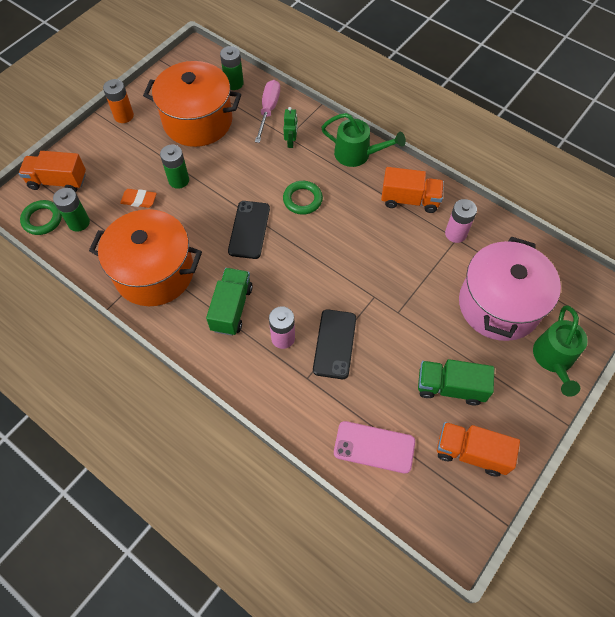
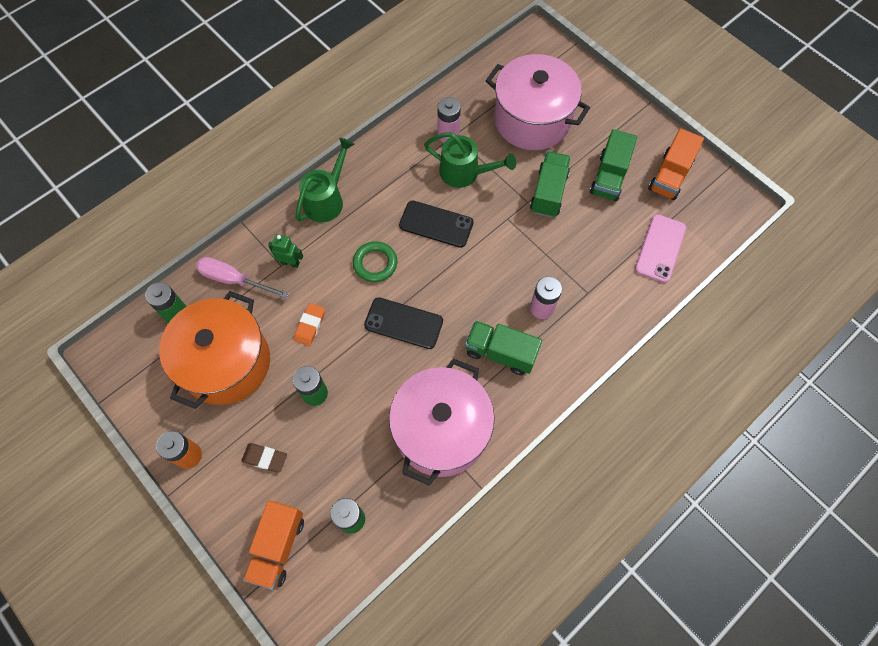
camera: 80 degrees left, 5 degrees up
green ring [20,200,62,235] -> none
orange pot [89,209,202,306] -> pink pot [389,359,495,486]
orange eraser [120,189,157,208] -> orange eraser moved to [294,303,325,346]
black phone [313,309,356,379] -> black phone moved to [399,200,474,248]
orange truck [381,167,444,213] -> none
green watering can [533,305,588,397] -> green watering can moved to [424,132,516,188]
none -> brown eraser [241,443,287,472]
none -> green truck [530,151,571,218]

